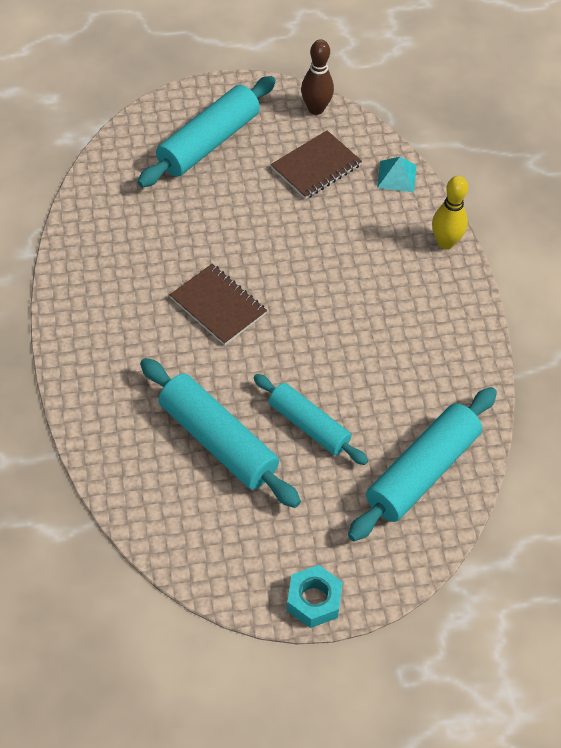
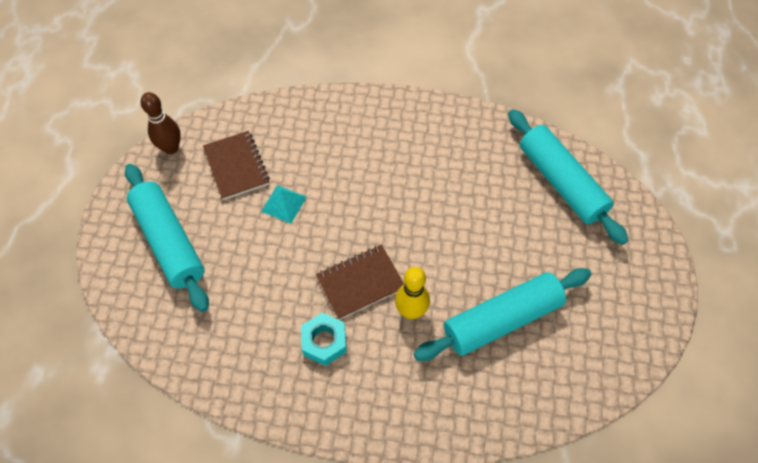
camera: 70 degrees left, 5 degrees up
turquoise rolling pin [253,374,368,465] -> none
turquoise nut [287,565,343,628] -> turquoise nut moved to [301,313,347,366]
turquoise pyramid [377,157,417,192] -> turquoise pyramid moved to [261,185,307,224]
yellow bowling pin [432,176,468,249] -> yellow bowling pin moved to [395,267,430,319]

